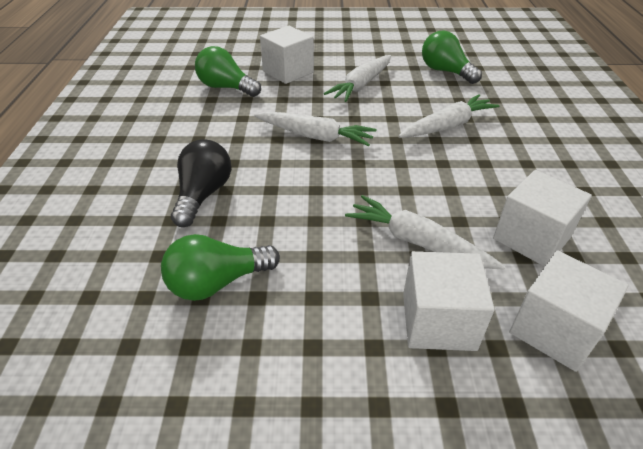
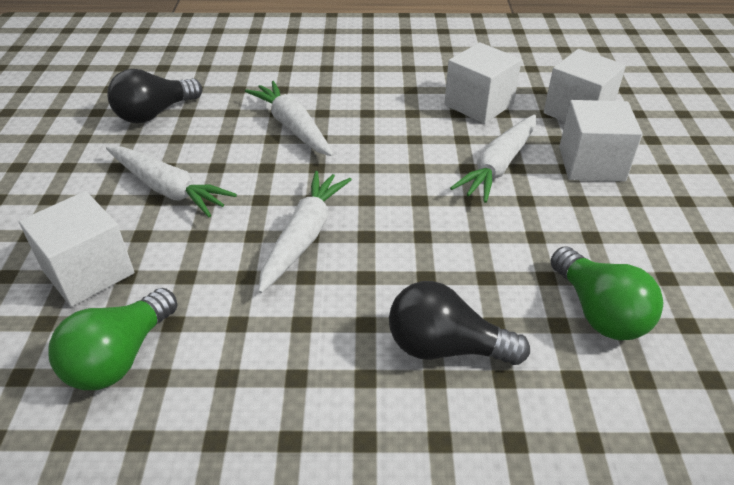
camera: 90 degrees left, 0 degrees up
green light bulb [422,30,482,84] -> black light bulb [108,69,202,123]

